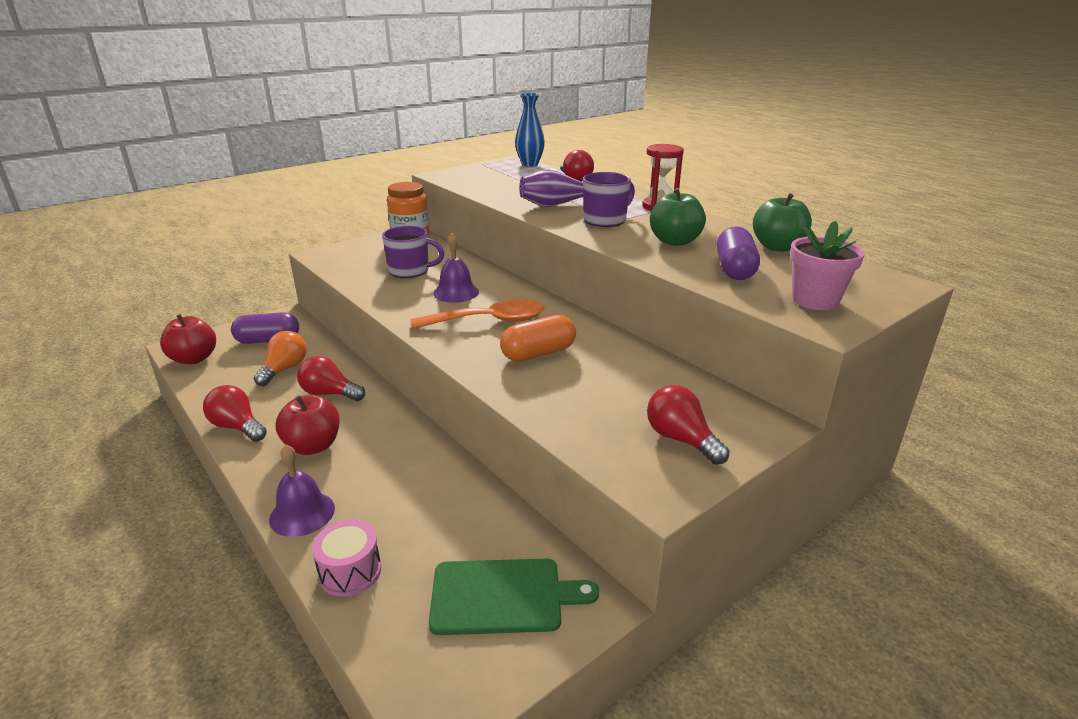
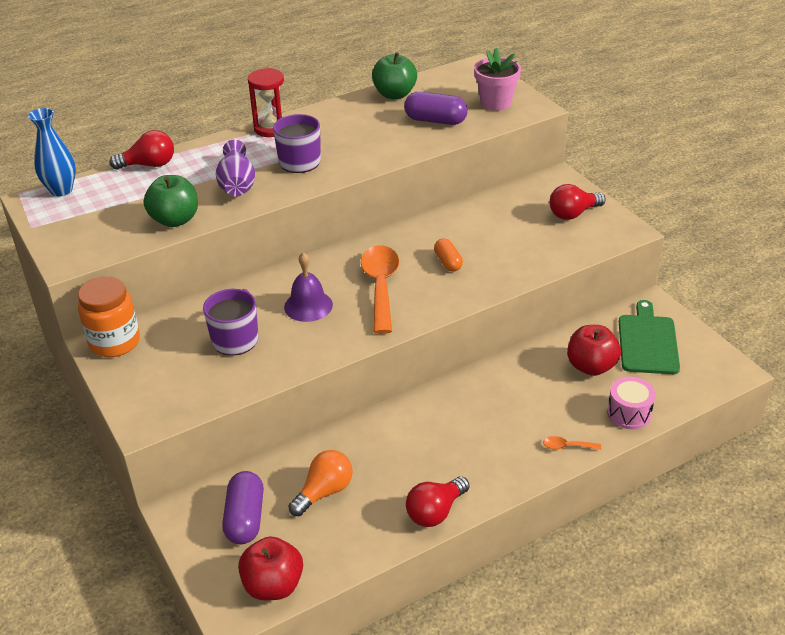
camera: 80 degrees left, 10 degrees up
orange light bulb [254,331,307,386] -> orange light bulb turned 105 degrees clockwise [289,450,353,516]
purple bell [269,445,335,537] -> orange spoon [543,436,601,450]
red apple [276,395,340,455] -> red apple moved to [567,325,621,376]
red light bulb [297,356,365,401] -> none
orange capsule [500,315,576,361] -> orange capsule [434,238,463,272], size x0.63
green apple [650,188,706,246] -> green apple moved to [144,175,198,227]

